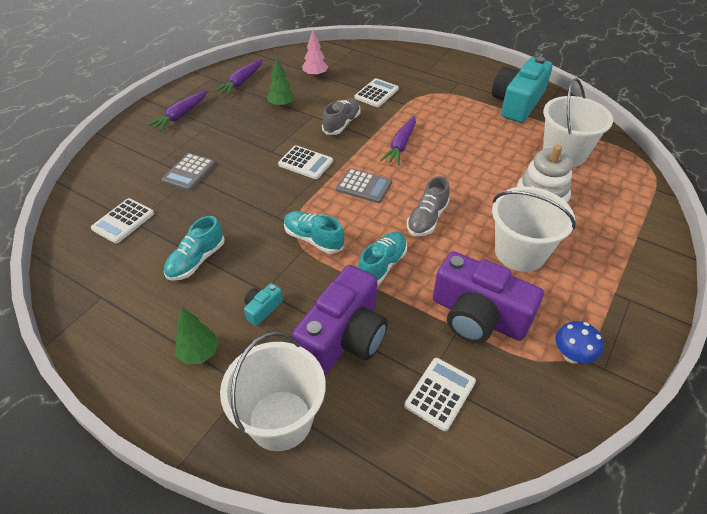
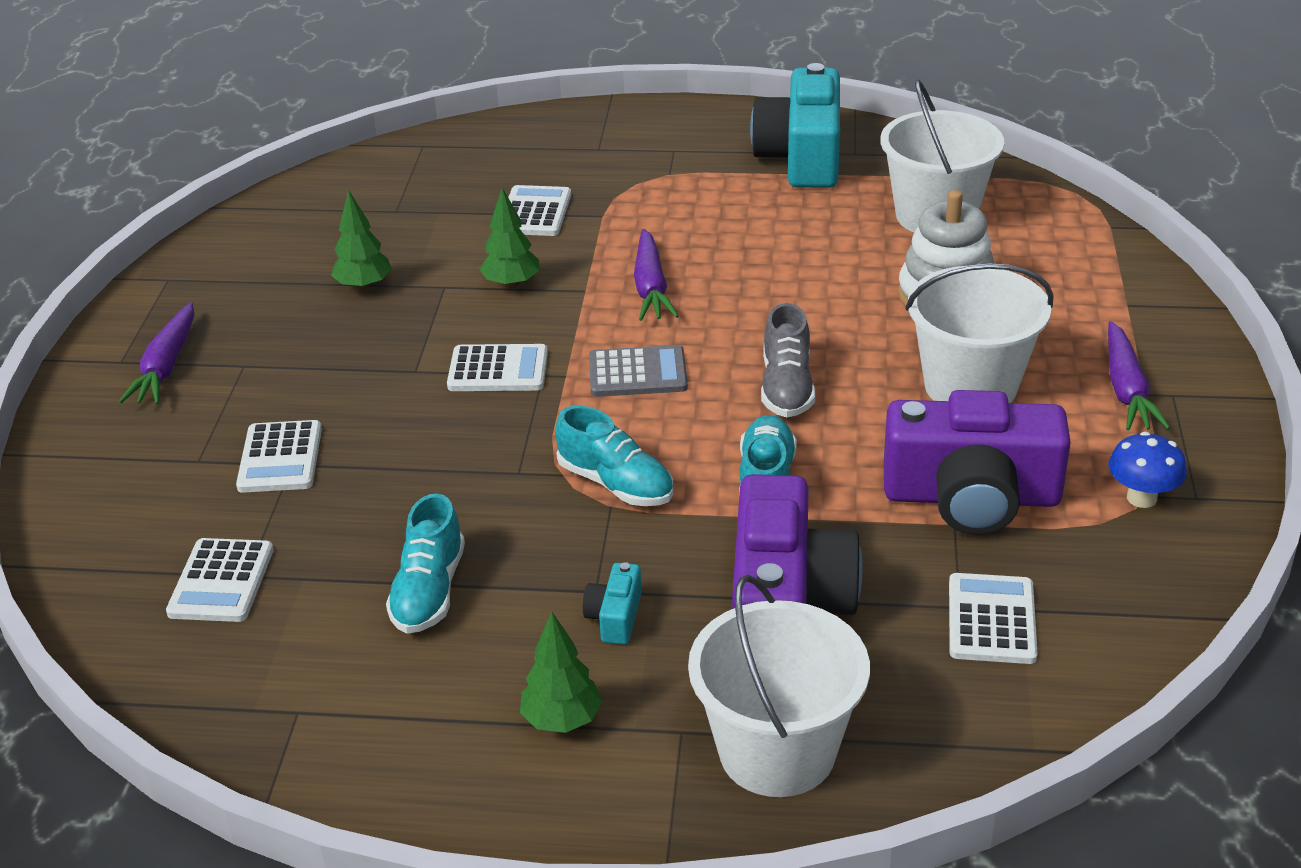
camera: 25 degrees left, 10 degrees down
grey calculator [162,153,216,191] -> white calculator [236,420,322,493]
purple carrot [214,59,262,96] -> purple carrot moved to [1108,321,1170,431]
turquoise shoe [284,211,344,254] -> turquoise shoe turned 150 degrees counterclockwise [556,405,673,506]
pink tree [302,30,328,77] -> none
grey shoe [322,98,361,135] -> green tree [479,187,539,288]

